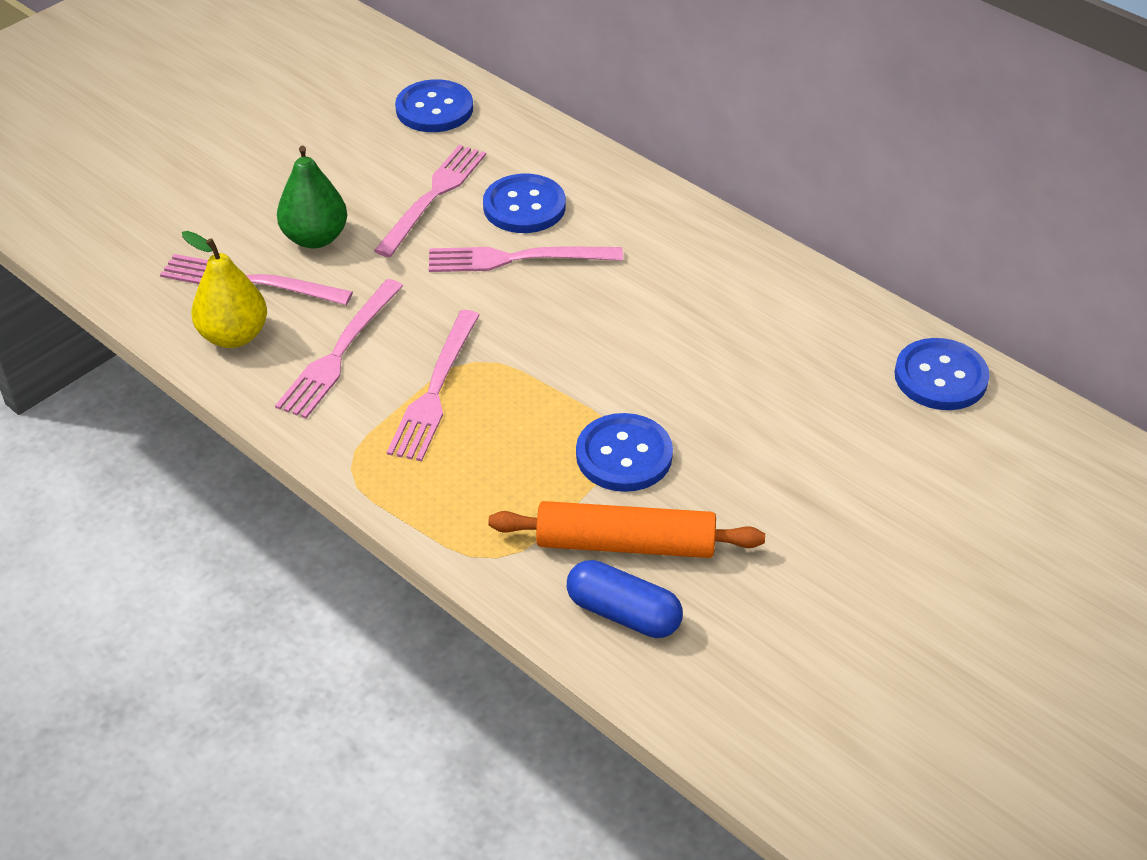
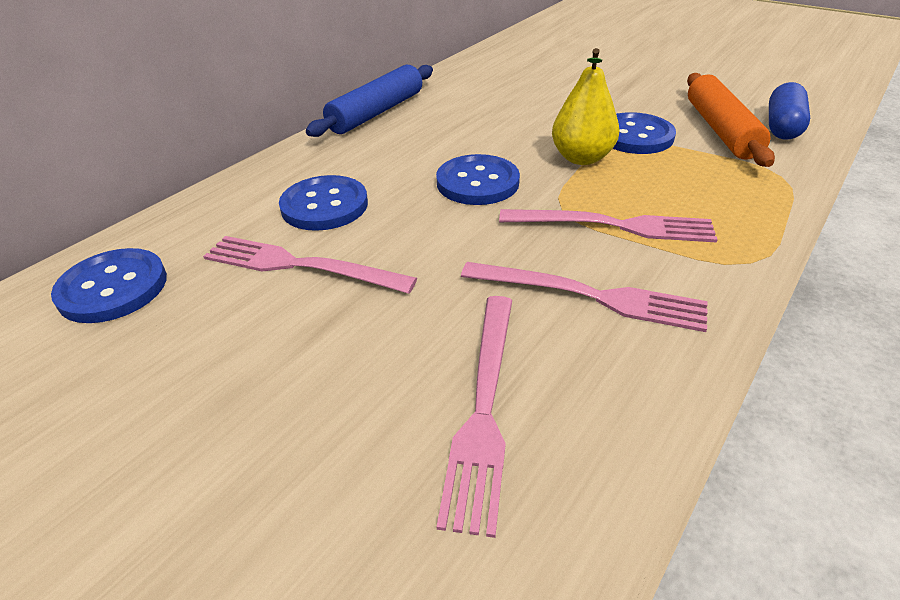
camera: 95 degrees left, 5 degrees down
yellow pear [182,231,267,348] -> yellow pear moved to [552,48,619,165]
green pear [277,146,347,249] -> none
pink fork [429,247,623,272] -> none
blue button [894,338,990,410] -> blue button moved to [436,154,520,205]
none -> blue rolling pin [306,65,433,137]

